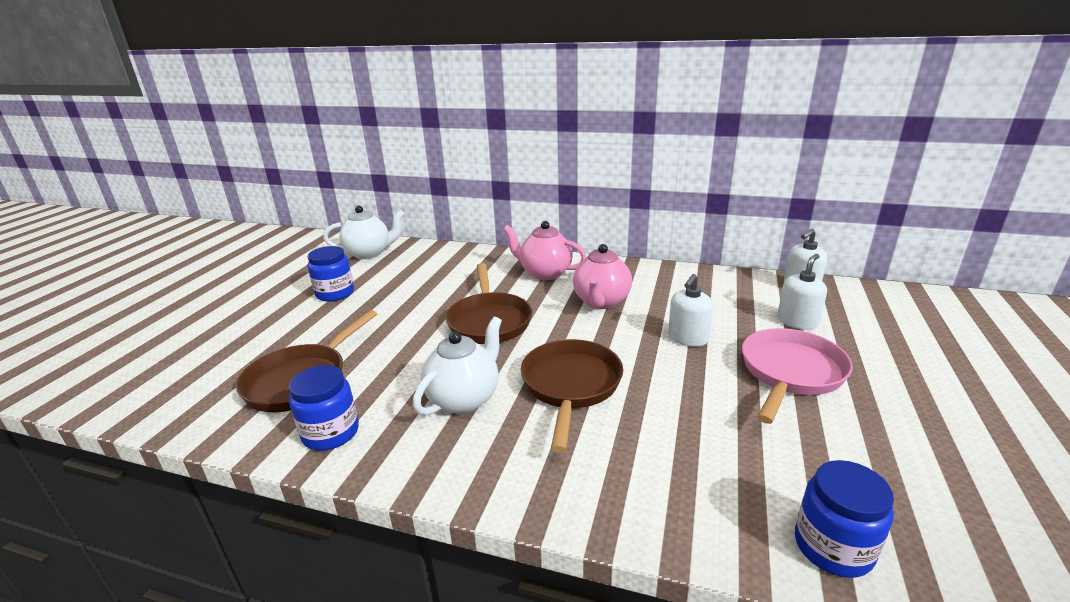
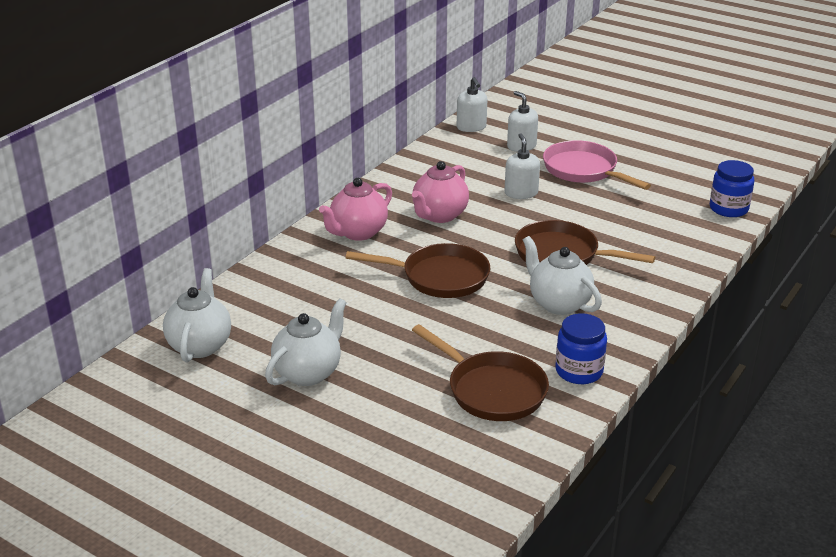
camera: 75 degrees left, 5 degrees up
blue jar [308,246,354,301] -> white teapot [265,298,347,386]
pink teapot [573,244,632,309] -> pink teapot turned 90 degrees clockwise [412,161,469,223]
white soap dispenser [668,274,713,347] -> white soap dispenser turned 150 degrees counterclockwise [504,133,540,199]

